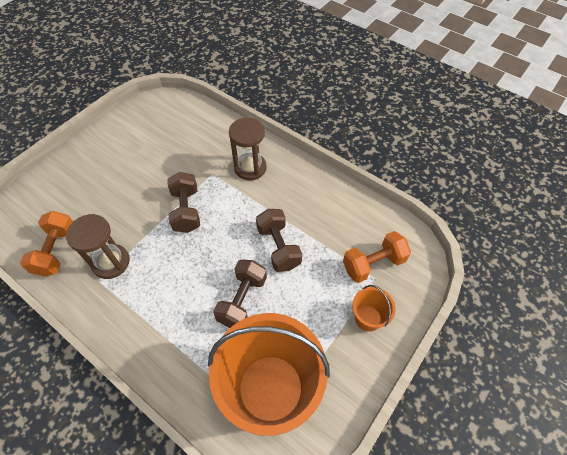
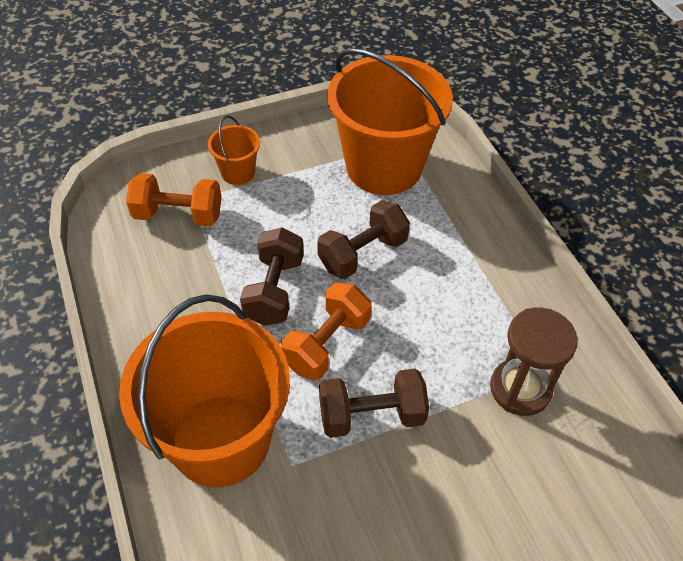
camera: 150 degrees left, 5 degrees down
orange dumbbell [20,211,73,277] -> orange dumbbell moved to [281,282,372,380]
brown dumbbell [167,172,200,233] -> brown dumbbell turned 60 degrees clockwise [319,369,429,438]
brown hourglass [229,118,267,181] -> orange bucket [119,294,290,488]

